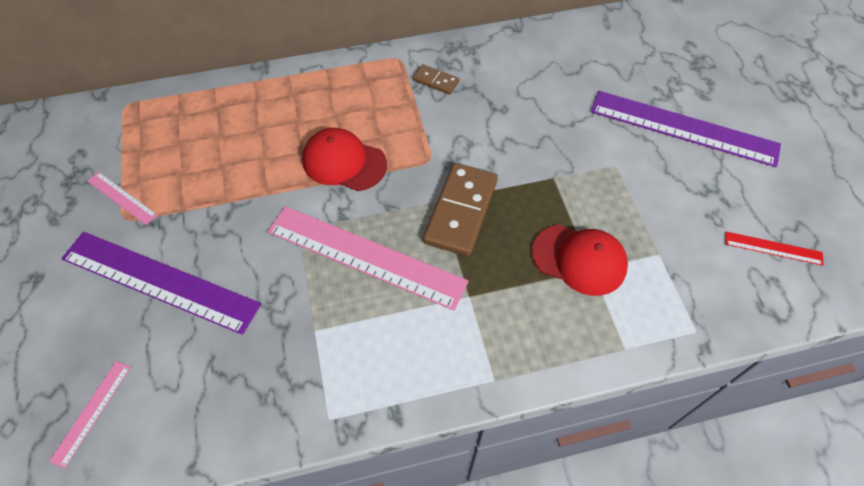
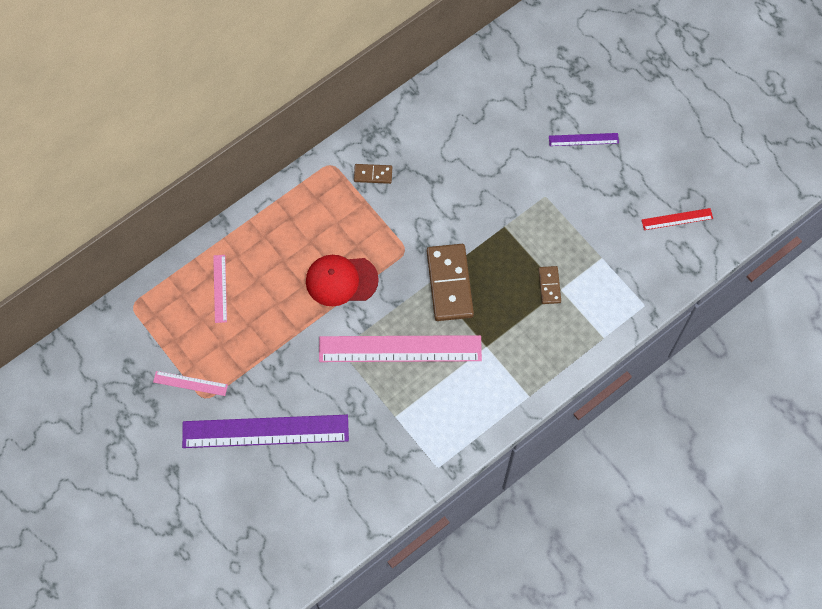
camera: 25 degrees left, 10 degrees up
pink ruler [49,361,131,469] -> pink ruler moved to [213,255,227,323]
red cap [532,225,628,296] -> brown domino [538,266,561,304]
purple ruler [591,91,781,167] -> purple ruler [549,133,619,146], size x0.45

